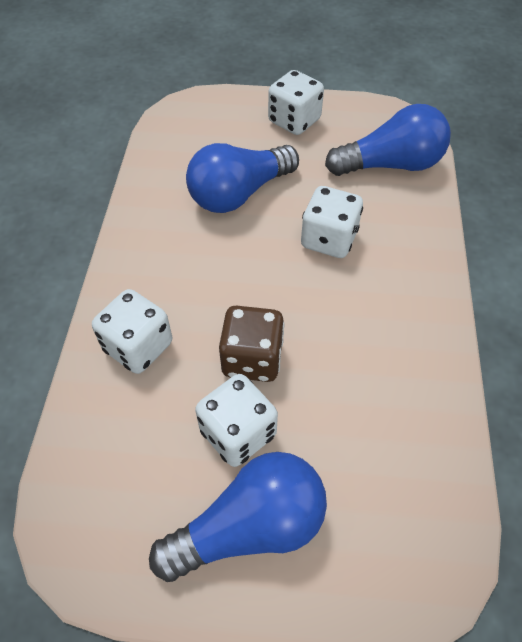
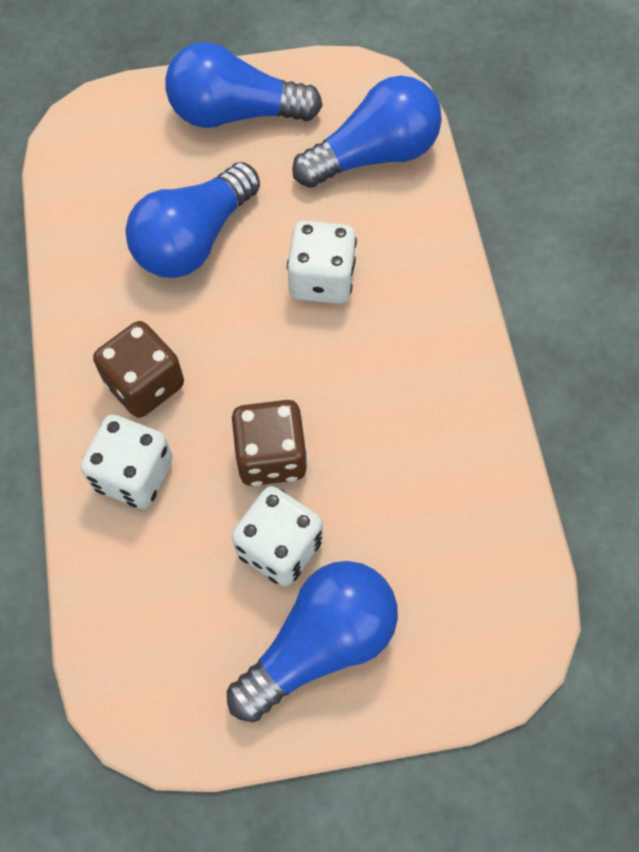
camera: 15 degrees left, 10 degrees up
white dice [268,70,324,135] -> blue light bulb [165,42,323,128]
none -> brown dice [93,321,184,418]

